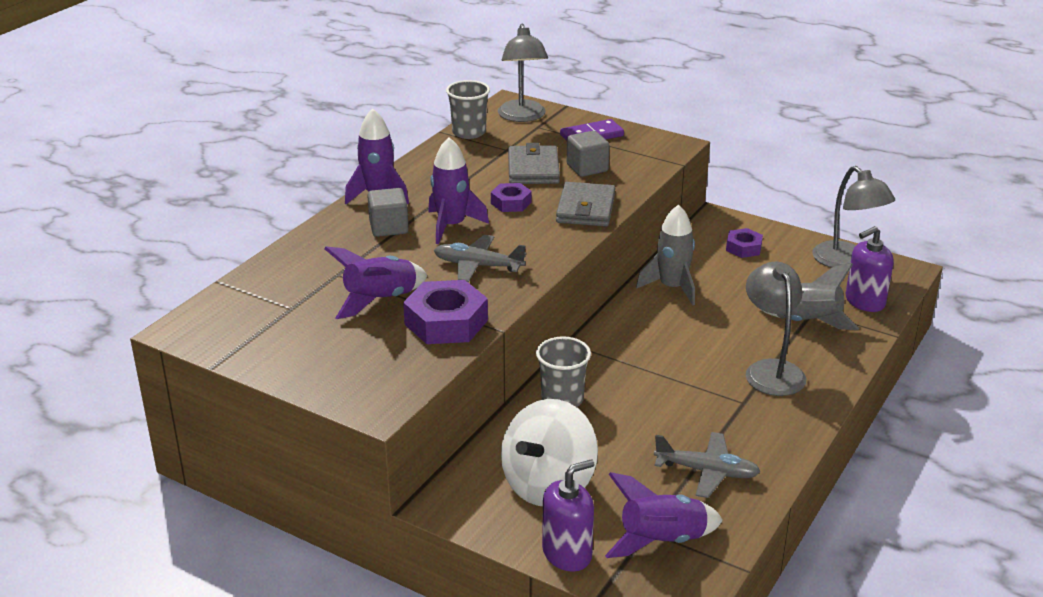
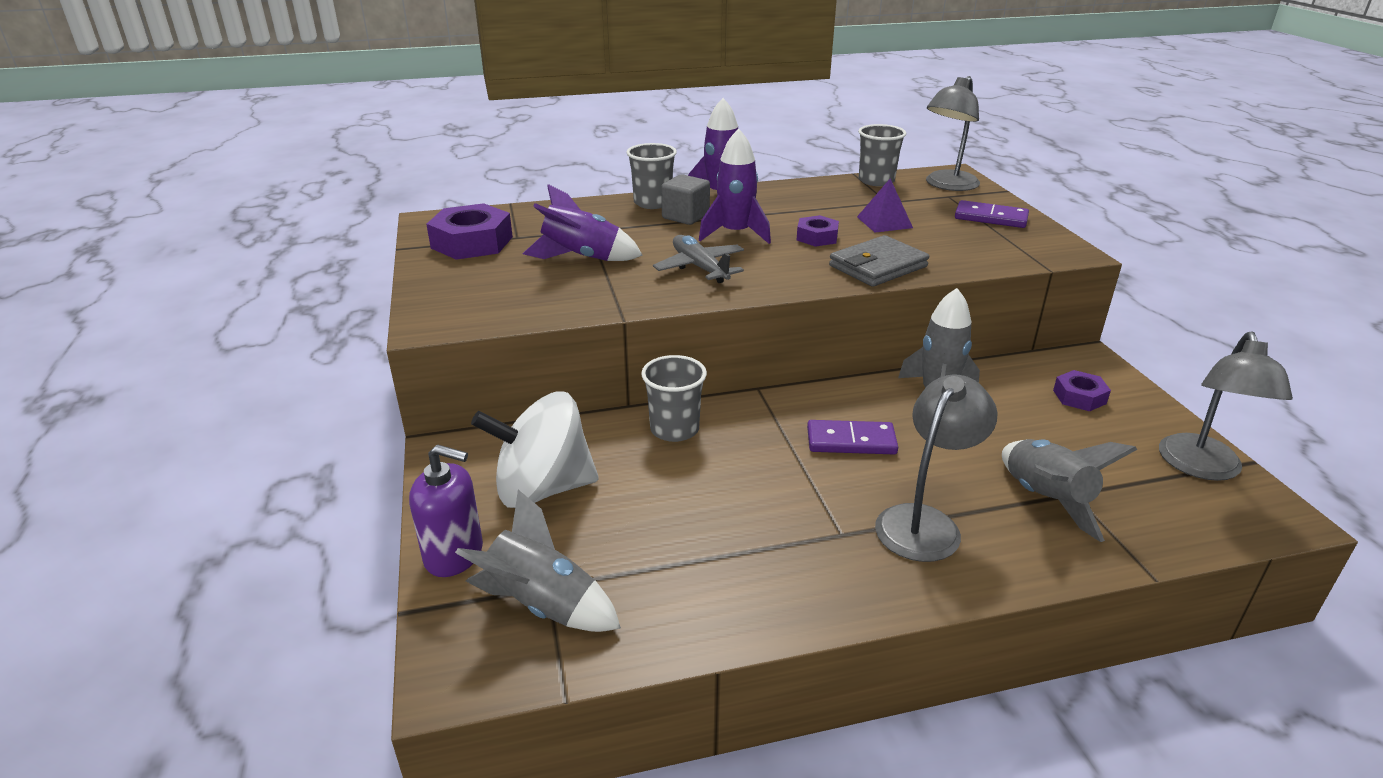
camera: 45 degrees right, 0 degrees up
purple nut [403,280,488,344] -> purple nut moved to [426,203,513,260]
grey wallet [508,143,560,184] -> purple pyramid [857,179,913,233]
grey cube [567,131,610,177] -> none
purple rocket [605,472,723,558] -> grey rocket [455,490,621,632]
grey plane [654,432,761,498] -> none
purple soap dispenser [846,226,894,312] -> none
none -> grey cup [626,143,677,209]
none -> purple domino [807,420,898,454]

